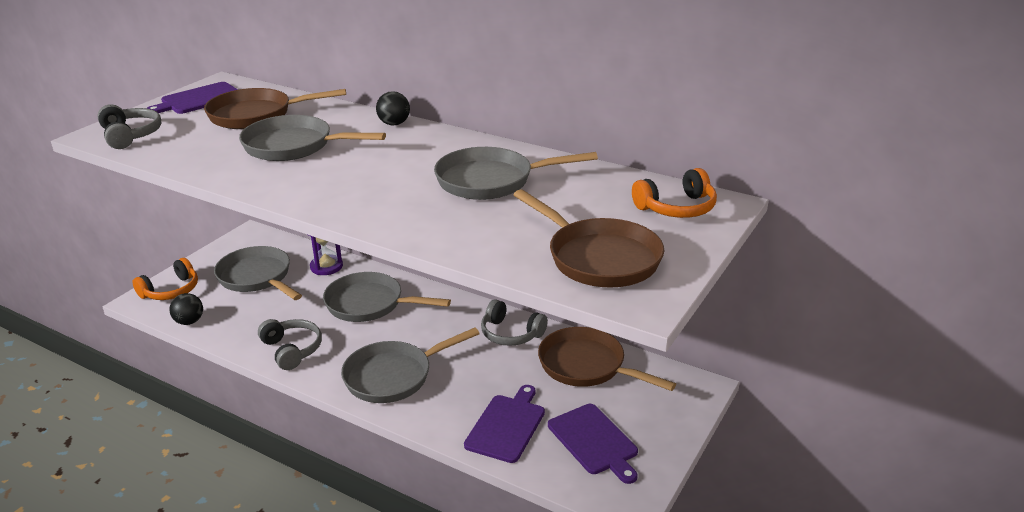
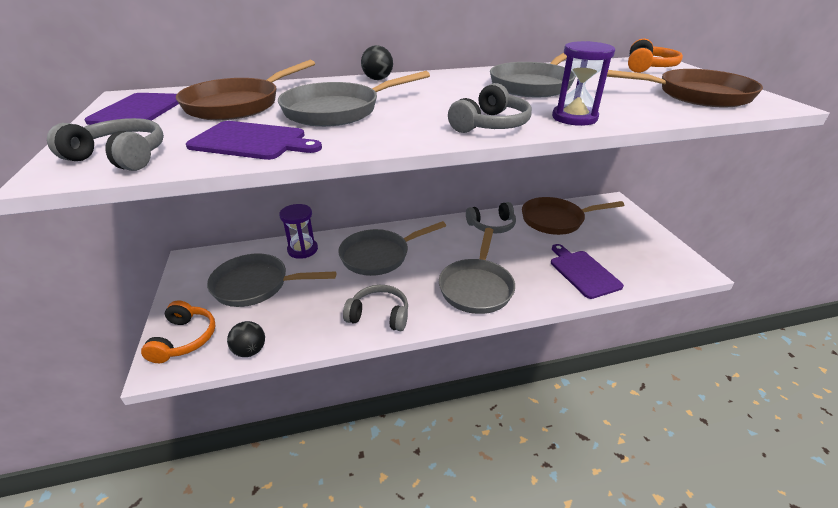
camera: 45 degrees left, 5 degrees up
purple cutting board [548,404,638,484] -> purple cutting board moved to [186,121,322,160]
none -> grey headphones [448,83,532,133]
none -> purple hourglass [552,41,615,126]

